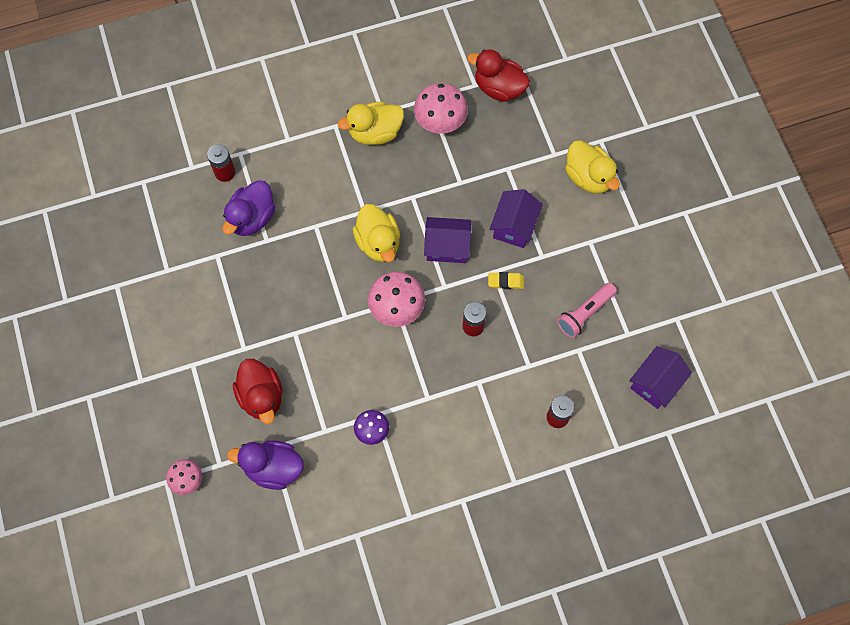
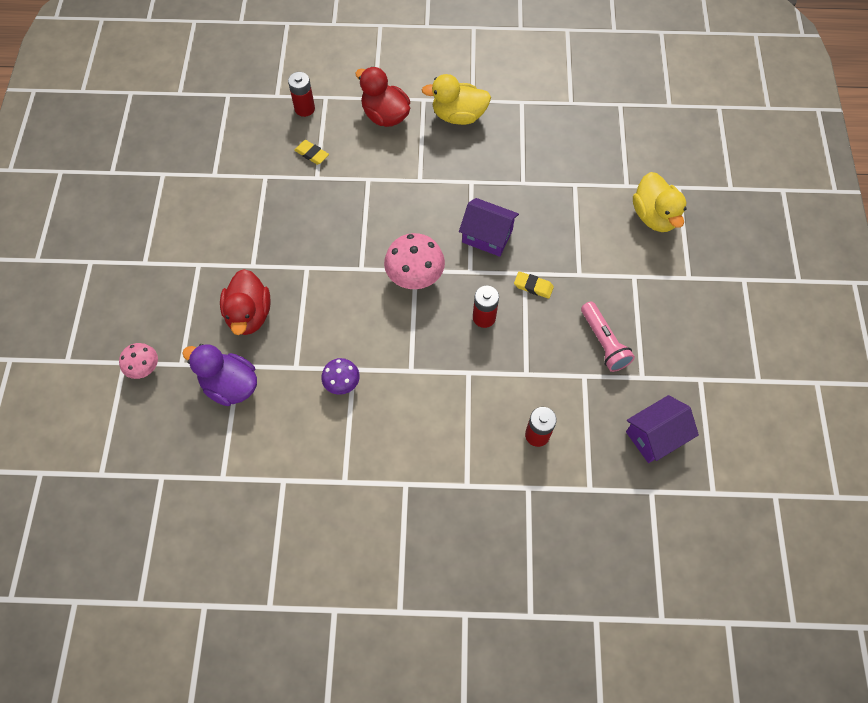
camera: 20 degrees right, 5 degrees down
purple duck [222,180,275,236] -> yellow eraser [294,140,329,165]
yellow duck [353,204,400,262] -> none
pink mushroom [414,83,468,134] -> none
red duck [467,49,530,102] -> red duck moved to [356,67,410,127]
purple house [489,189,543,248] -> none
pink flashlight [557,283,617,338] -> pink flashlight turned 90 degrees counterclockwise [581,302,635,372]

